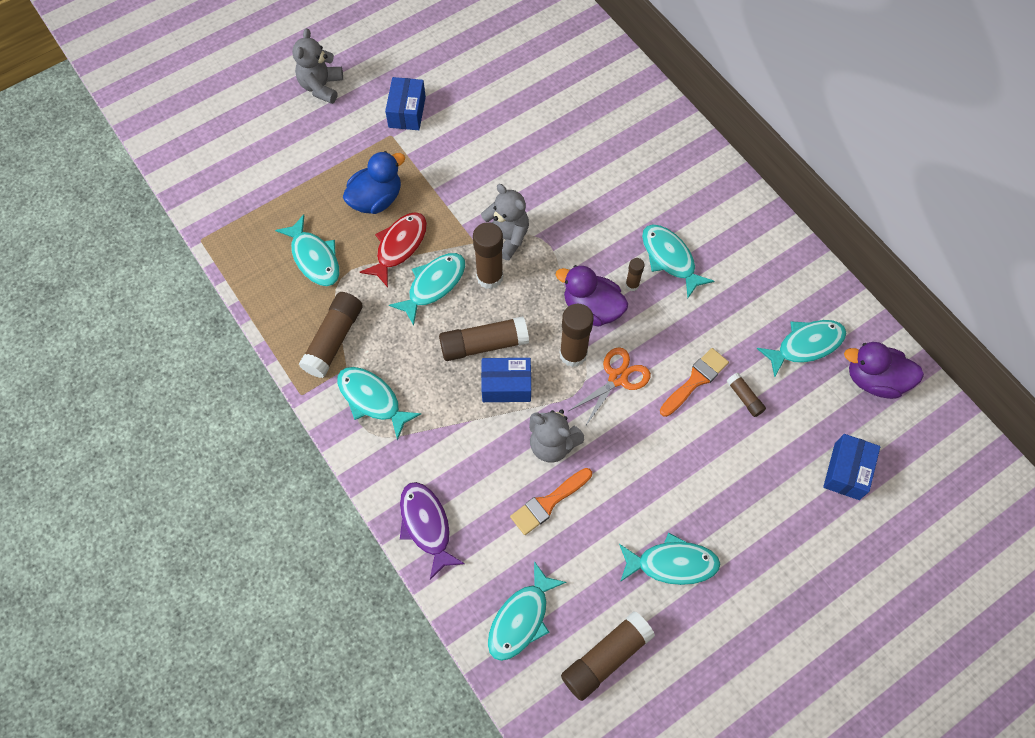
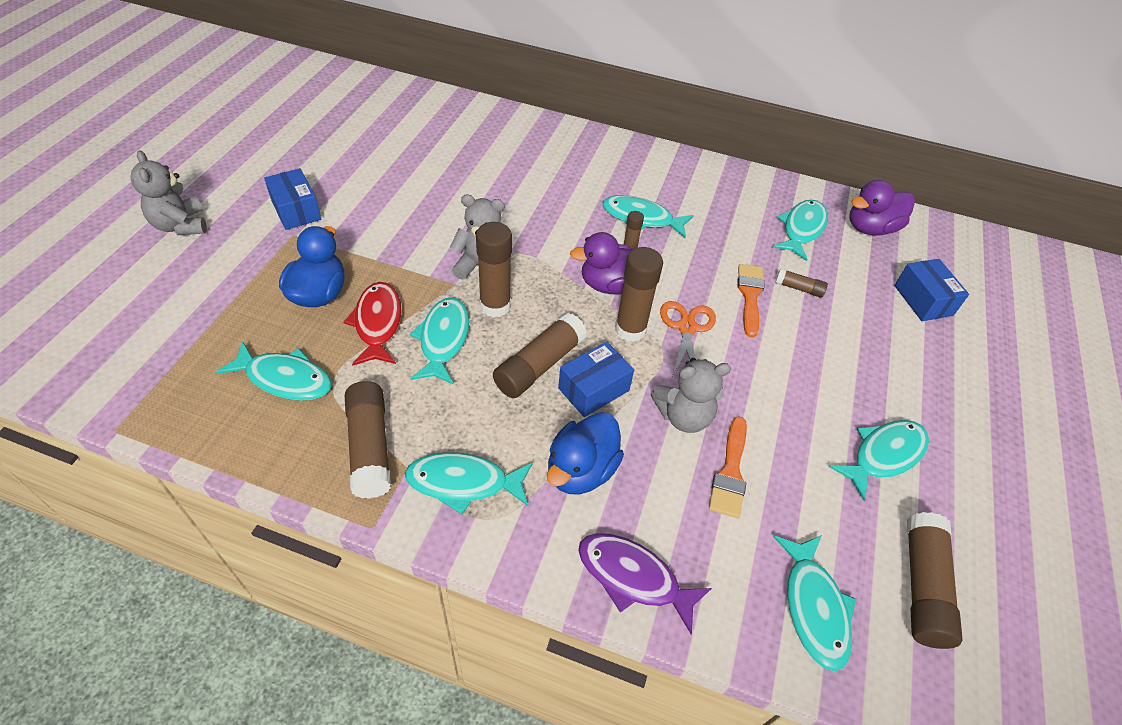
camera: 40 degrees left, 15 degrees down
none -> blue duck [547,412,624,495]

